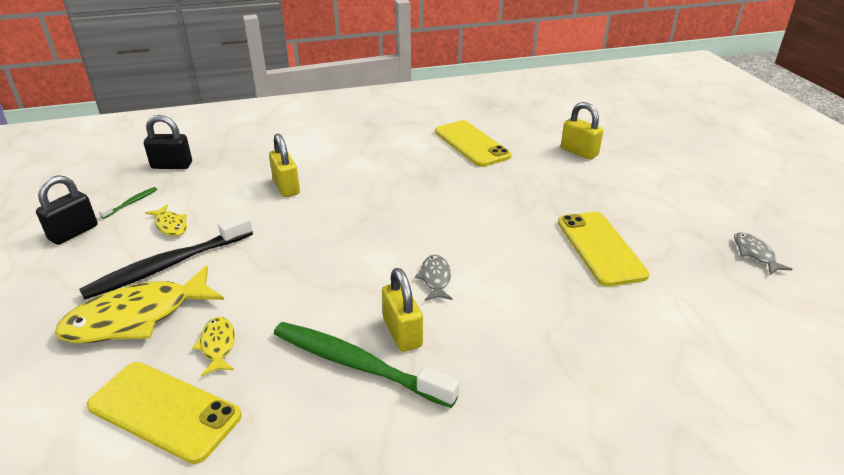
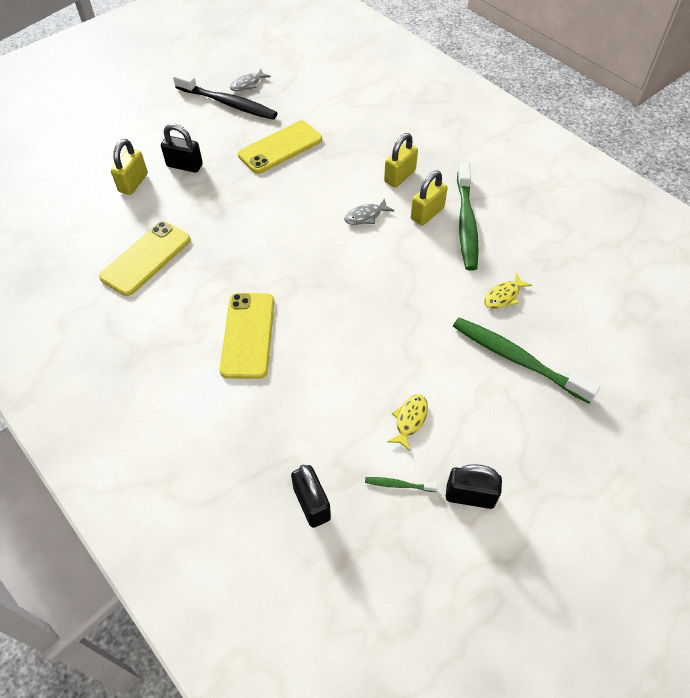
camera: 115 degrees left, 20 degrees up
yellow fish [55,266,224,343] -> green toothbrush [453,318,600,404]
black toothbrush [79,214,253,300] -> black toothbrush moved to [173,72,277,120]
yellow phone [87,362,242,464] -> yellow phone moved to [220,293,274,379]
yellow padlock [269,133,300,197] -> yellow padlock moved to [384,133,418,187]
none -> black padlock [161,124,203,173]

